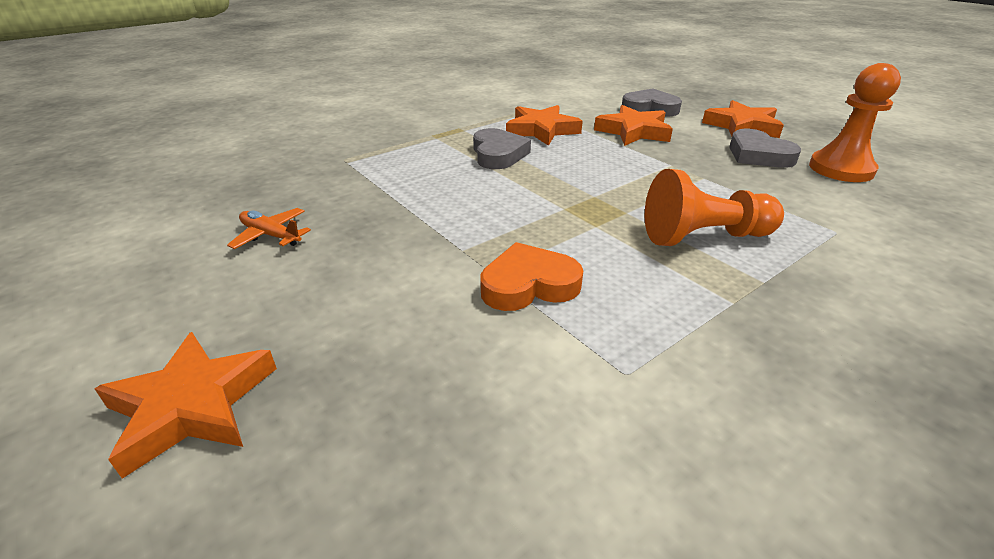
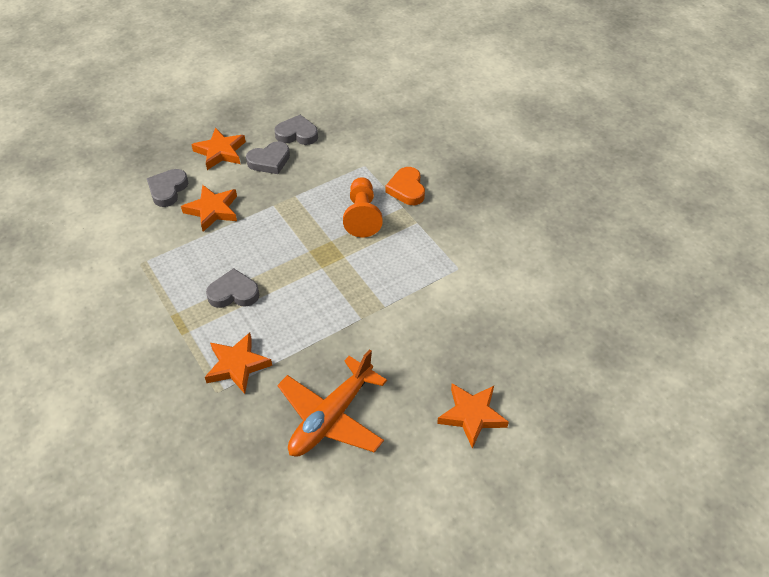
camera: 85 degrees left, 15 degrees up
orange plane [227,208,311,249] -> orange plane [277,349,387,457], size x2.25
orange heart [480,242,583,311] -> orange heart moved to [385,167,425,205]
orange star [506,105,583,146] -> orange star moved to [205,332,272,394]
orange pawn [809,63,901,182] -> grey heart [275,115,318,145]

